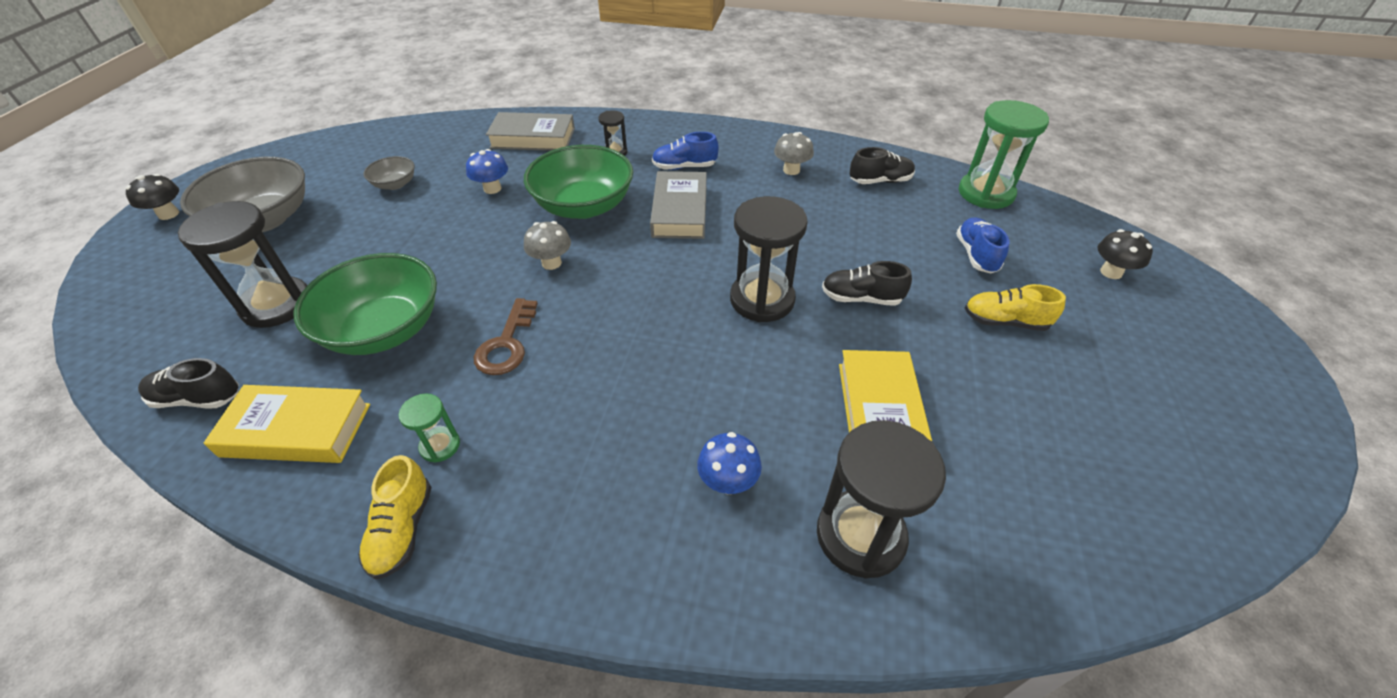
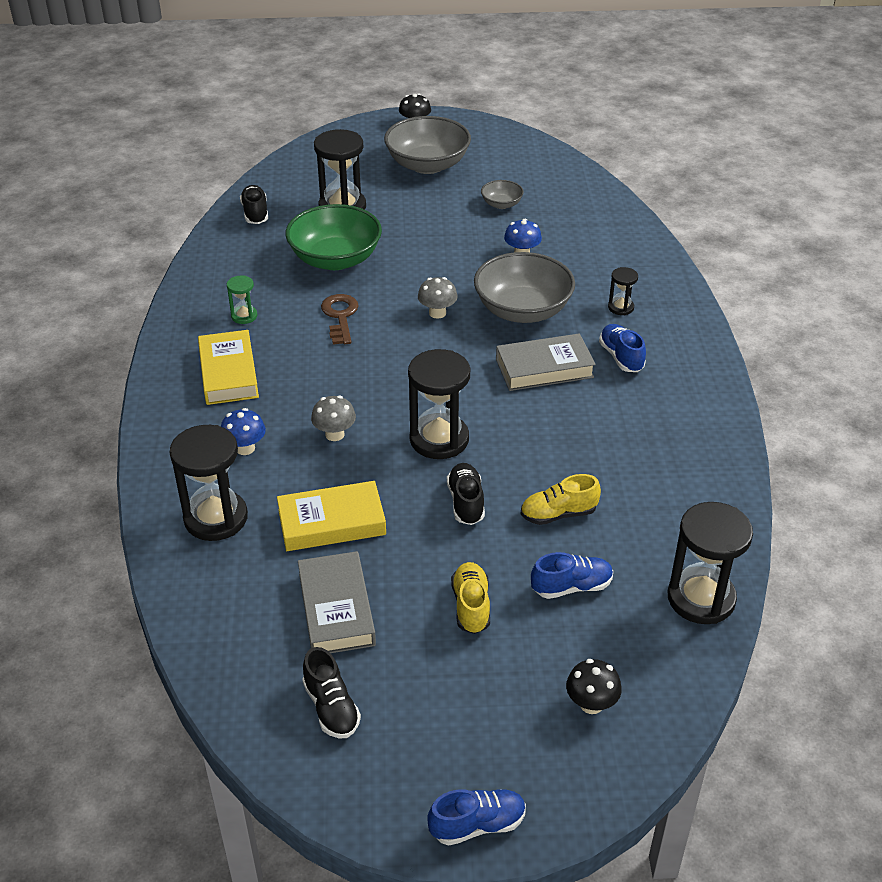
camera: 75 degrees right, 5 degrees down
yellow book [204,385,370,463] -> yellow book moved to [198,330,259,405]
yellow shoe [358,455,432,580] -> yellow shoe moved to [521,474,601,525]
brown key [474,298,538,375] -> brown key turned 90 degrees clockwise [321,294,359,345]
grey book [486,112,575,151] -> grey book moved to [298,551,376,653]
green bowl [524,145,633,219] -> grey bowl [474,252,575,323]
grey mushroom [774,132,814,175] -> grey mushroom moved to [311,395,356,441]
black shoe [849,147,915,184] -> black shoe moved to [302,647,361,738]
green hourglass [959,100,1049,209] -> black hourglass [668,502,753,624]
none -> blue shoe [427,789,526,846]

